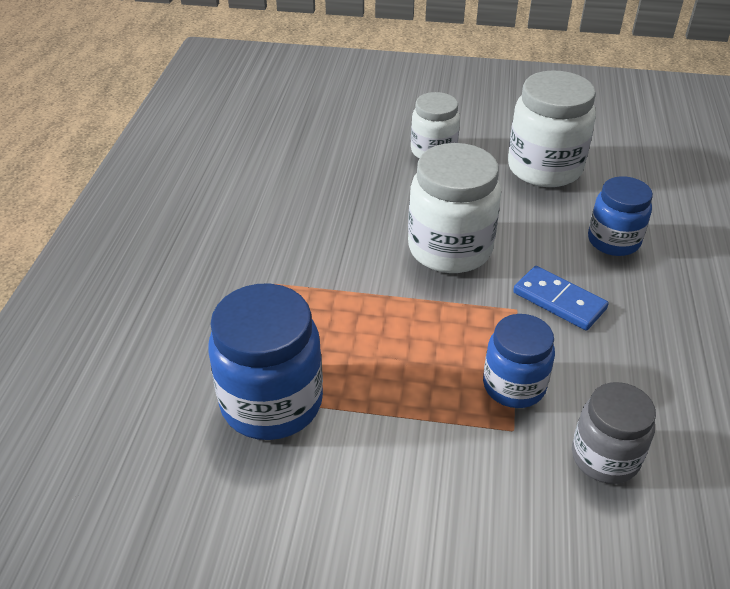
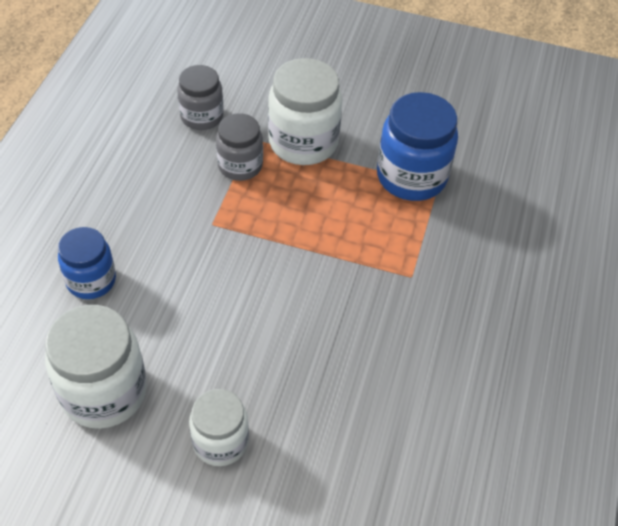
camera: 175 degrees left, 10 degrees up
white jar [408,143,501,273] -> white jar moved to [268,58,342,165]
blue jar [483,314,555,408] -> grey jar [216,113,263,181]
blue domino [513,266,609,330] -> none

